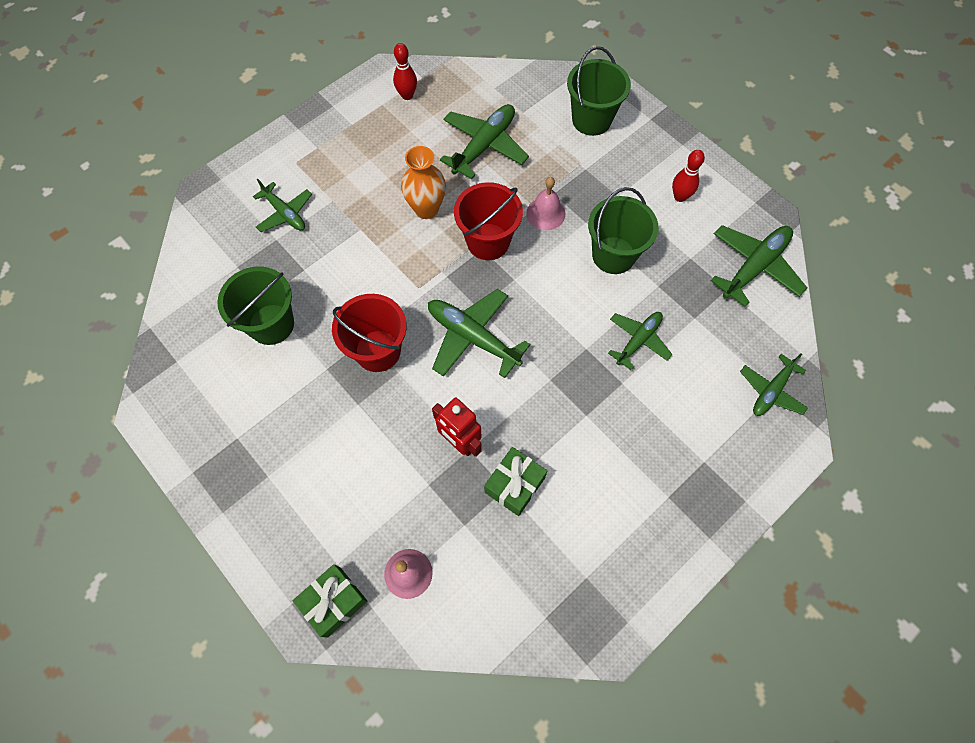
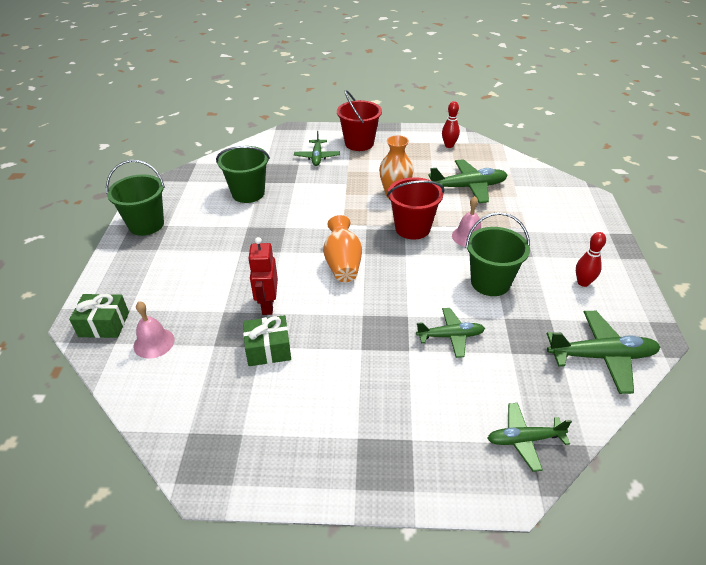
camera: 45 degrees right, 25 degrees down
red bucket [332,294,407,372] -> red bucket moved to [337,90,382,151]
green plane [428,289,530,378] -> orange vase [323,215,362,282]
green bucket [567,46,631,136] -> green bucket moved to [106,160,165,236]

